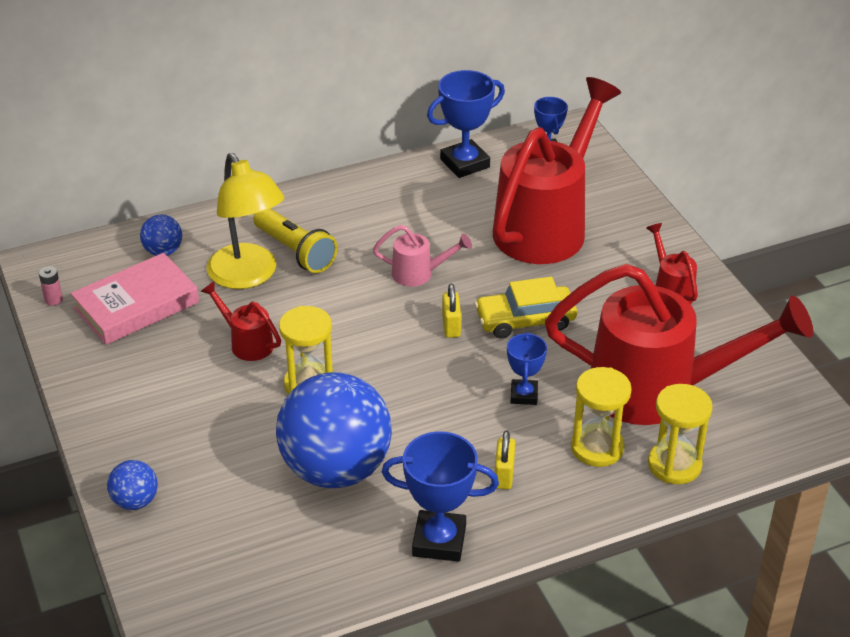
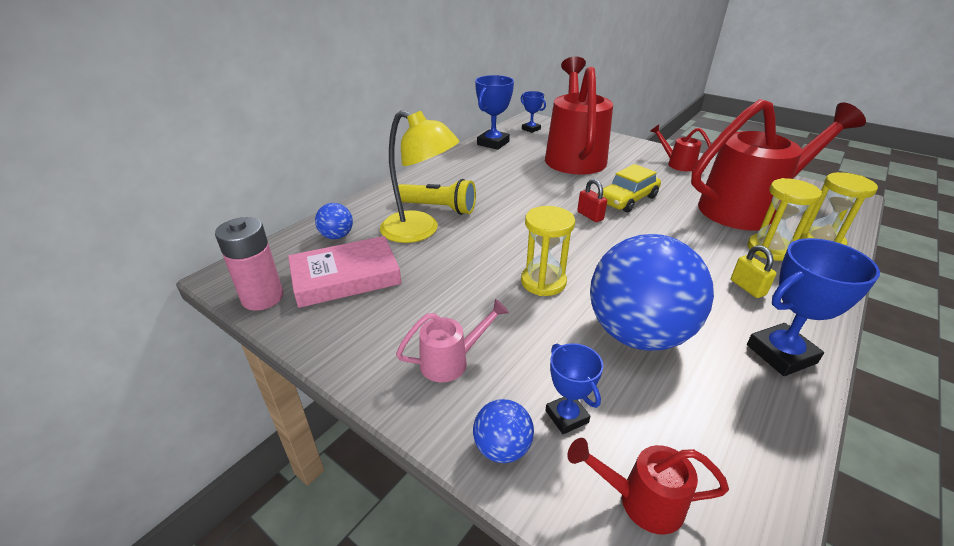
camera: 30 degrees left, 5 degrees down
pink battery [39,266,63,306] -> pink battery [215,217,283,311], size x2.26
pink book [71,253,199,345] -> pink book turned 45 degrees clockwise [288,236,401,308]
red watering can [200,282,281,361] -> red watering can moved to [567,438,729,535]
pink watering can [373,225,472,287] -> pink watering can moved to [396,299,509,383]
yellow padlock [442,284,461,338] -> red padlock [577,179,607,222]
blue trophy [507,332,547,405] -> blue trophy moved to [545,343,603,434]

